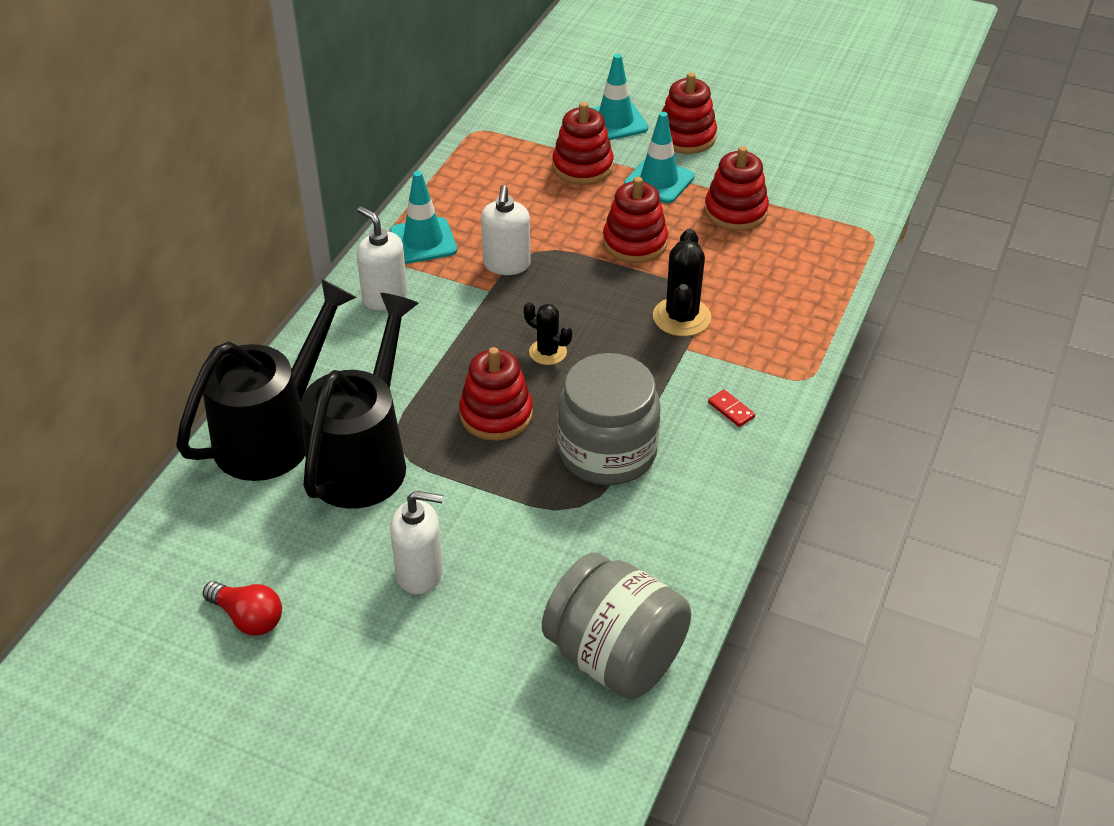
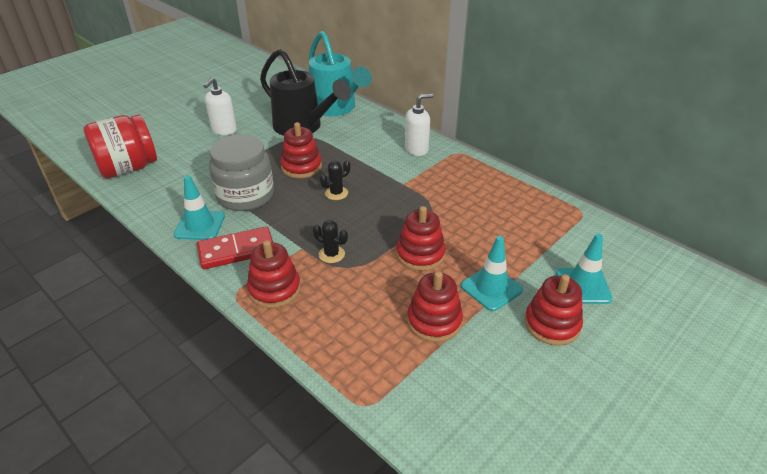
camera: 110 degrees right, 5 degrees down
black watering can [176,279,357,481] -> turquoise watering can [309,31,372,116]
red light bulb [203,581,282,635] -> none
turquoise traffic cone [390,171,457,264] -> turquoise traffic cone moved to [174,175,225,240]
white soap dispenser [481,185,531,275] -> none
grey jar [542,552,691,699] -> red jar [83,115,157,179]
red stacking toy [552,102,614,185] -> red stacking toy moved to [247,240,301,308]
black cactus [653,228,711,336] -> black cactus [313,220,348,263], size x0.63
red domino [708,390,755,427] -> red domino [197,226,273,269], size x2.38

